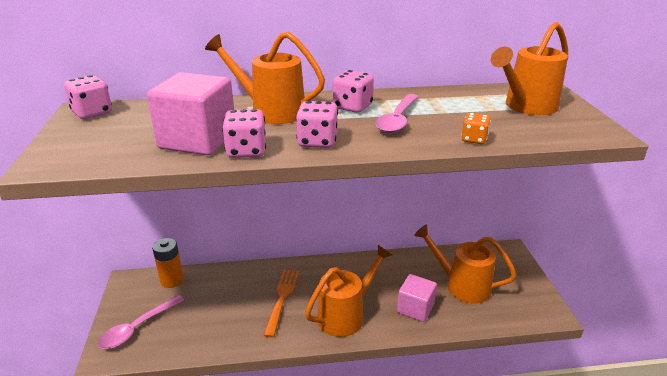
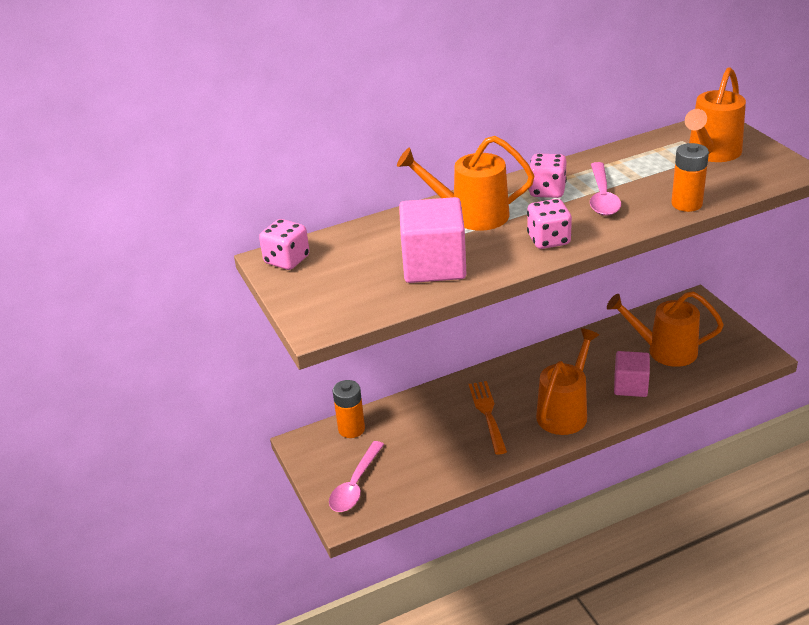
camera: 15 degrees left, 5 degrees up
pink dice [222,109,266,158] -> none
orange dice [461,113,491,144] -> orange battery [671,143,709,212]

